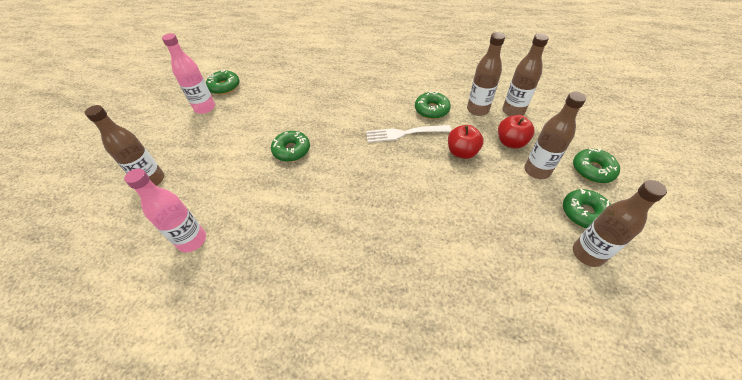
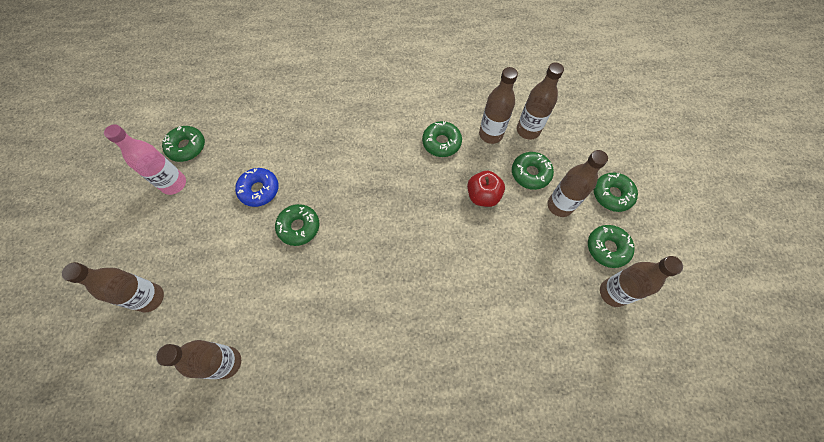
camera: 15 degrees left, 15 degrees up
pink bottle [124,169,206,252] -> brown bottle [156,340,241,379]
white fork [366,125,451,143] -> none
red apple [498,115,534,149] -> green donut [512,152,554,190]
none -> blue donut [235,168,279,207]

